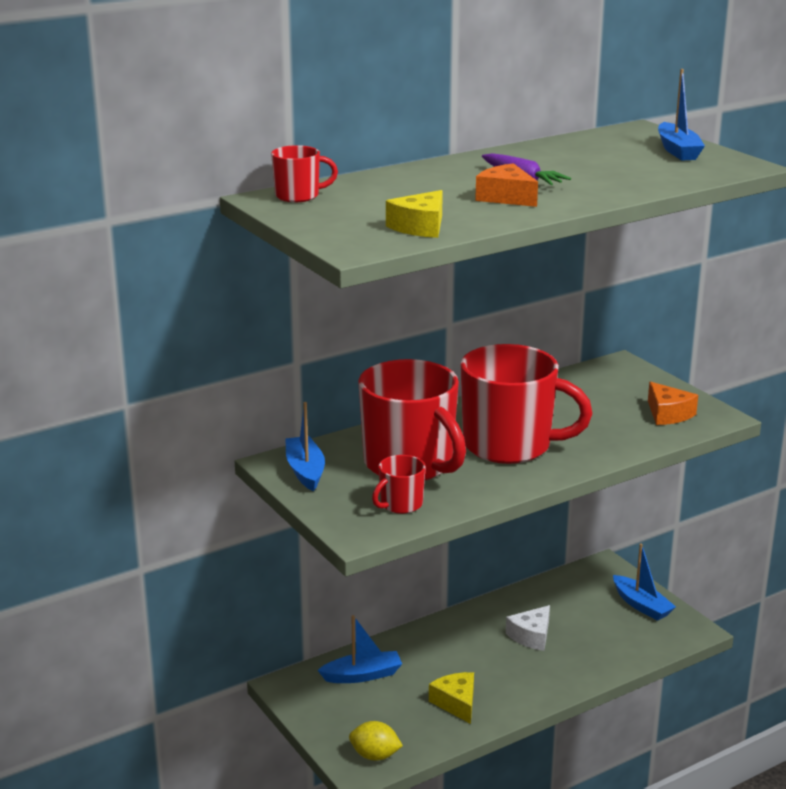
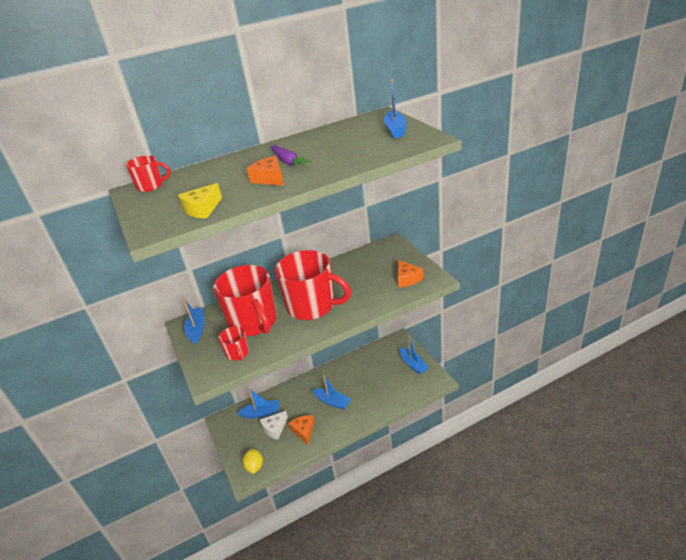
camera: 10 degrees right, 10 degrees up
yellow lemon [349,721,403,761] -> yellow lemon turned 60 degrees clockwise [243,449,263,474]
red mug [372,455,425,514] -> red mug turned 75 degrees counterclockwise [218,326,249,361]
yellow cheese [429,672,474,724] -> orange cheese [288,415,315,445]
white cheese [506,605,550,651] -> white cheese moved to [260,411,288,440]
none -> blue boat [313,374,351,410]

